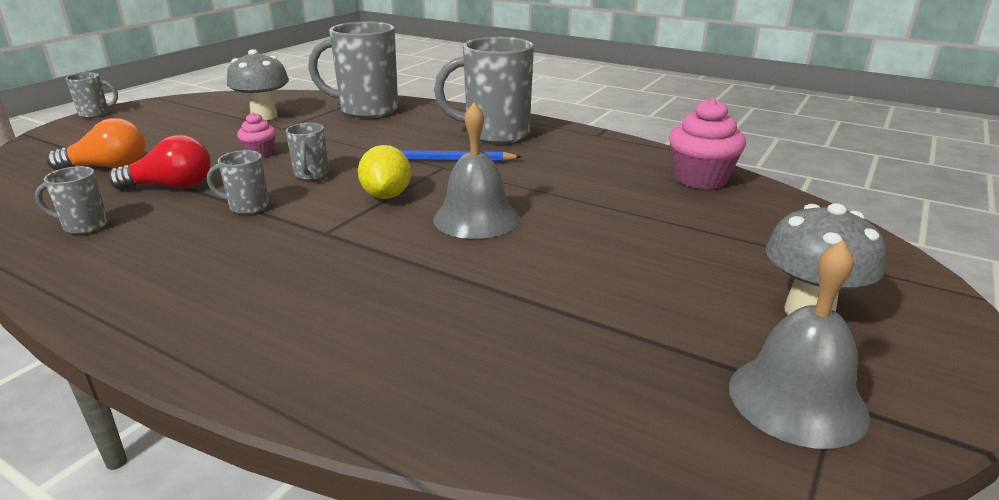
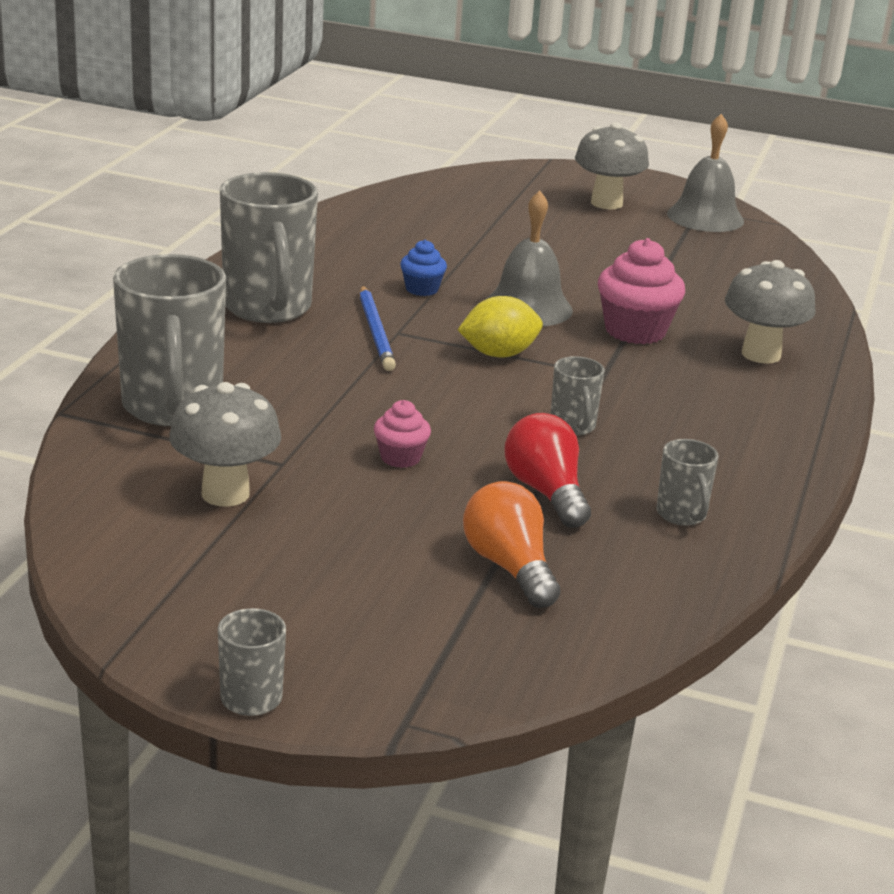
camera: 105 degrees left, 0 degrees up
grey mug [286,123,329,180] -> none
pink cupcake [669,98,746,190] -> pink cupcake moved to [598,238,685,344]
none -> blue cupcake [400,240,447,296]
none -> grey mushroom [725,260,815,364]

